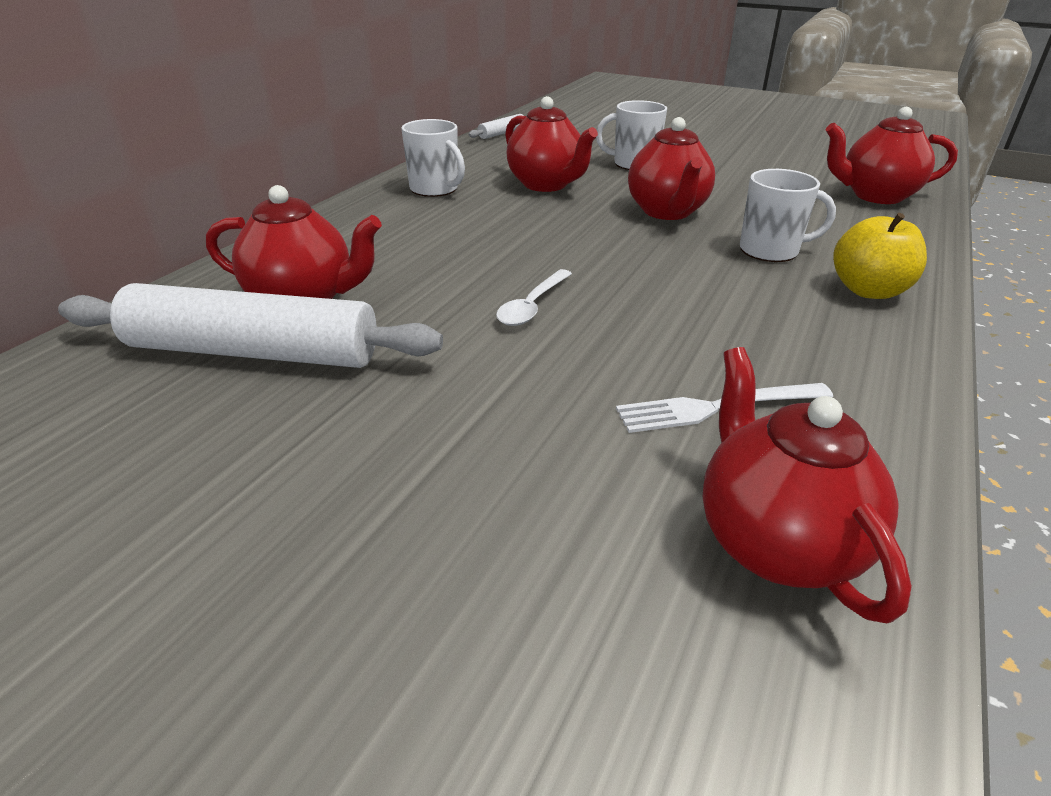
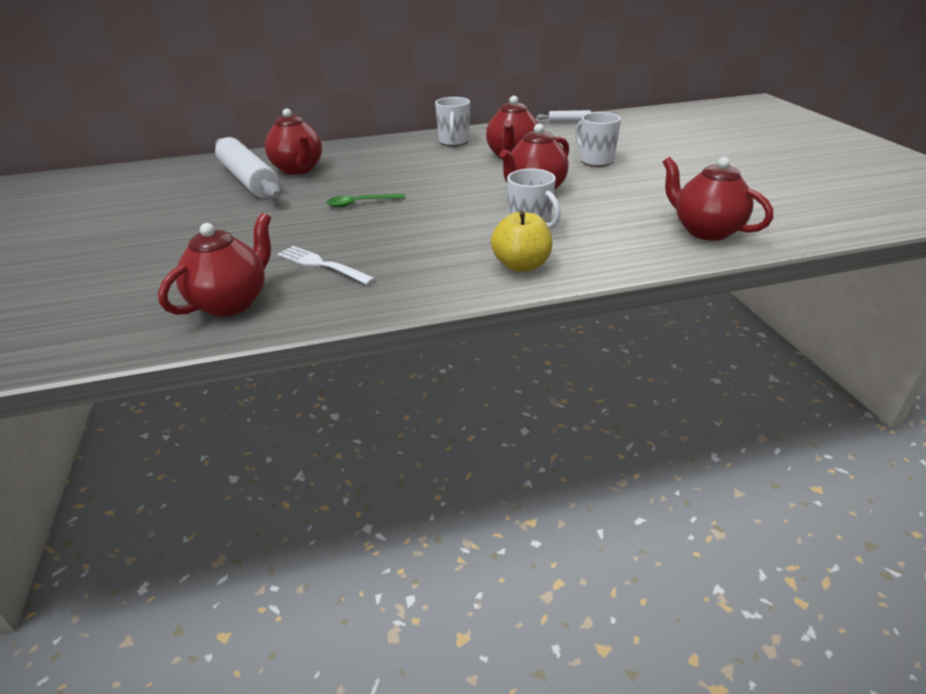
camera: 50 degrees right, 0 degrees up
white spoon [496,269,572,326] -> green spoon [326,194,405,207]

